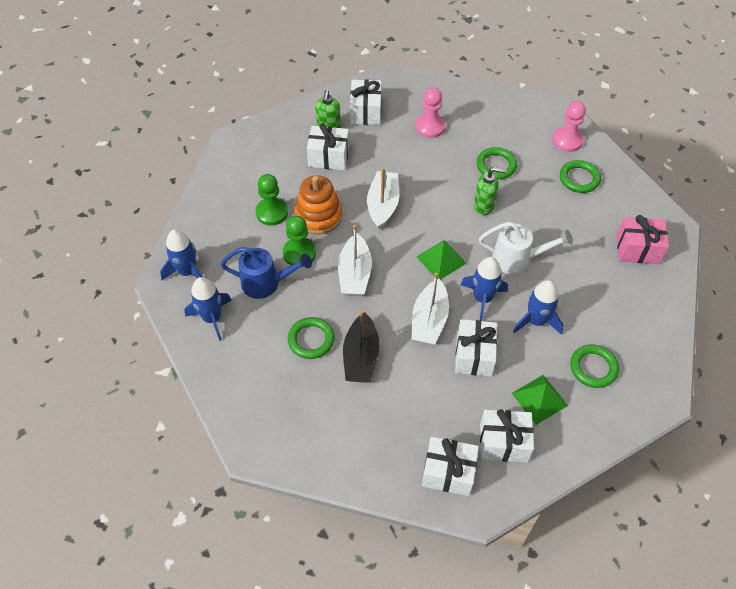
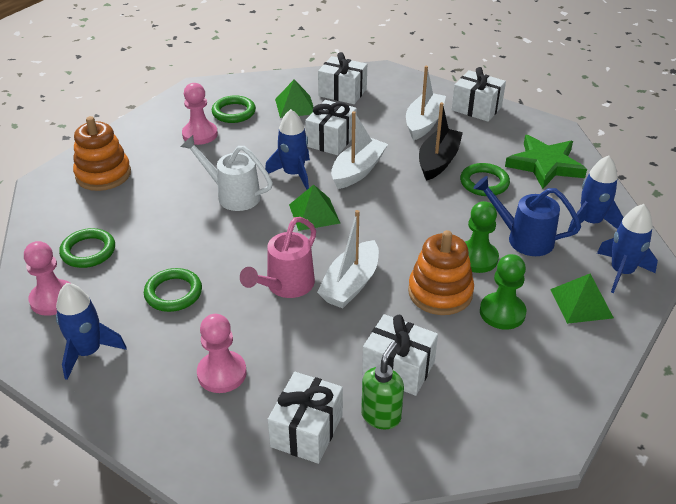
camera: 160 degrees left, 15 degrees down
white boat [338,225,372,296] -> white boat moved to [406,66,446,141]
white gift [422,437,479,496] -> white gift moved to [452,67,506,122]
green soap dispenser [474,167,507,215] -> none
blue rocket [513,280,564,335] -> blue rocket moved to [56,283,127,380]
pink gift [616,215,669,264] -> orange stacking toy [73,116,131,191]
none -> pink pawn [182,83,218,145]
none -> pink watering can [240,217,316,298]
none -> green star [505,135,587,189]
none -> green pyramid [550,274,614,324]

